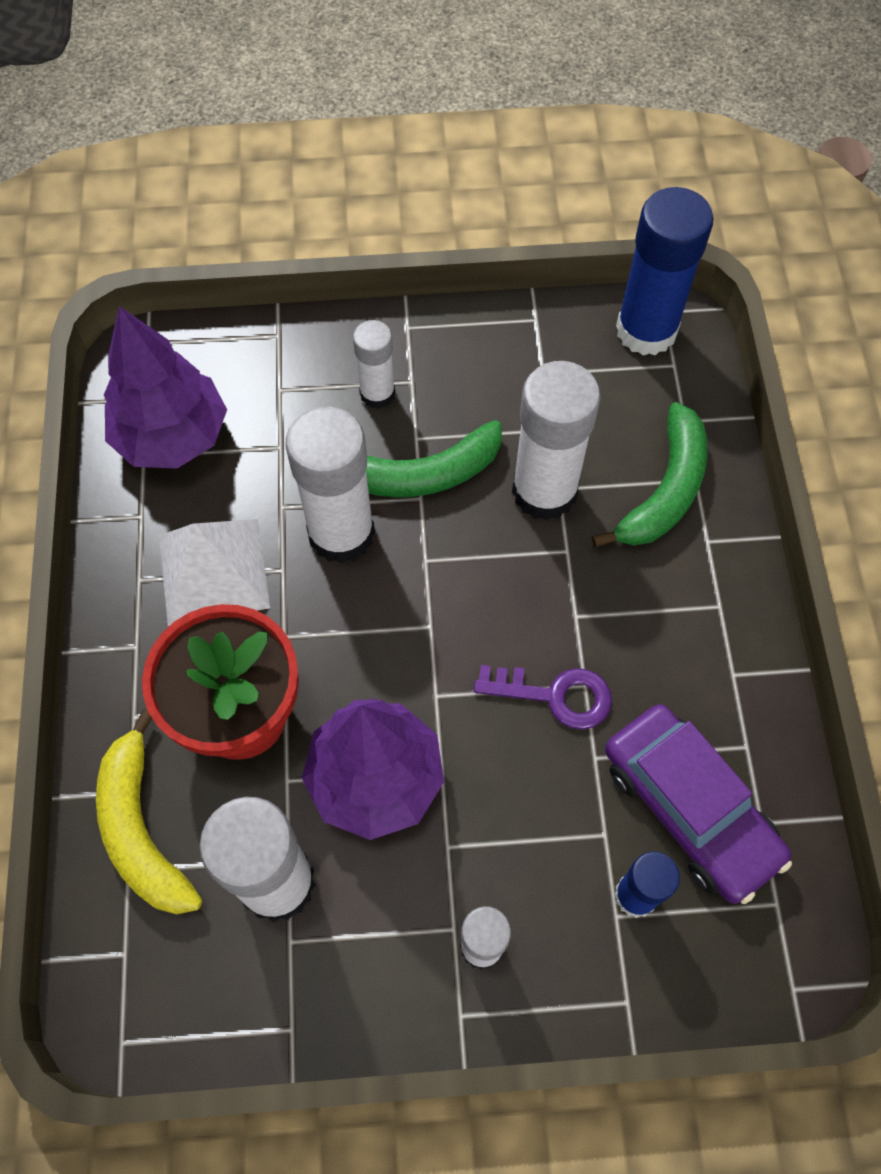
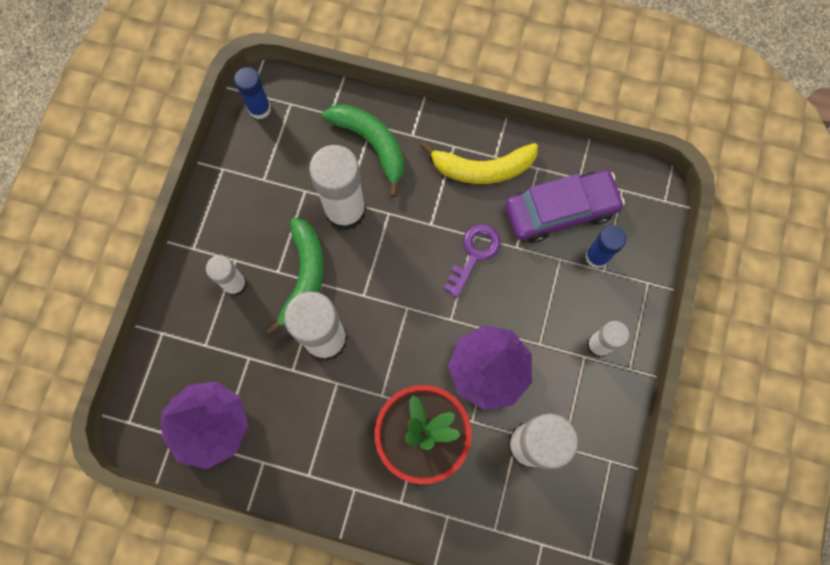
camera: 70 degrees left, 10 degrees up
yellow banana [96,709,202,914] -> yellow banana moved to [421,142,538,184]
white pyramid [159,519,270,626] -> none
blue glue stick [616,187,714,356] -> blue glue stick [234,67,271,119], size x0.56

